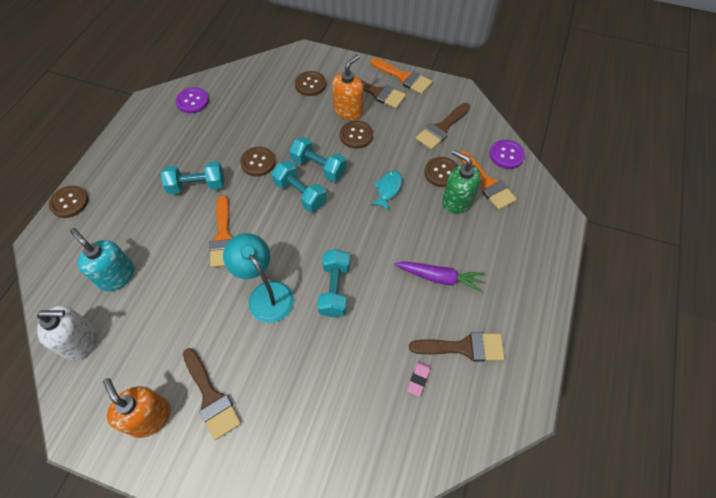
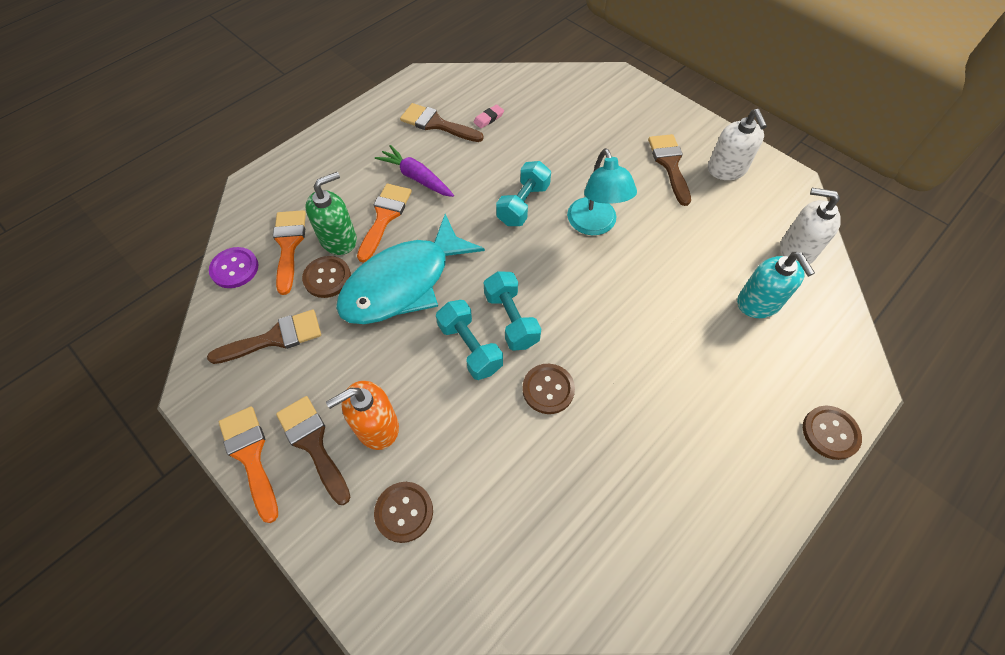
camera: 155 degrees left, 0 degrees up
orange soap dispenser [103,378,171,438] -> white soap dispenser [708,109,767,180]
turquoise dumbbell [161,161,225,194] -> none
purple button [176,87,209,114] -> none
orange brush [209,195,233,268] -> orange brush moved to [357,183,412,263]
brown button [340,120,373,149] -> none
turquoise fish [370,170,402,211] -> turquoise fish [336,214,485,324], size x2.45
green soap dispenser [442,150,481,214] -> green soap dispenser turned 105 degrees counterclockwise [305,172,357,255]

